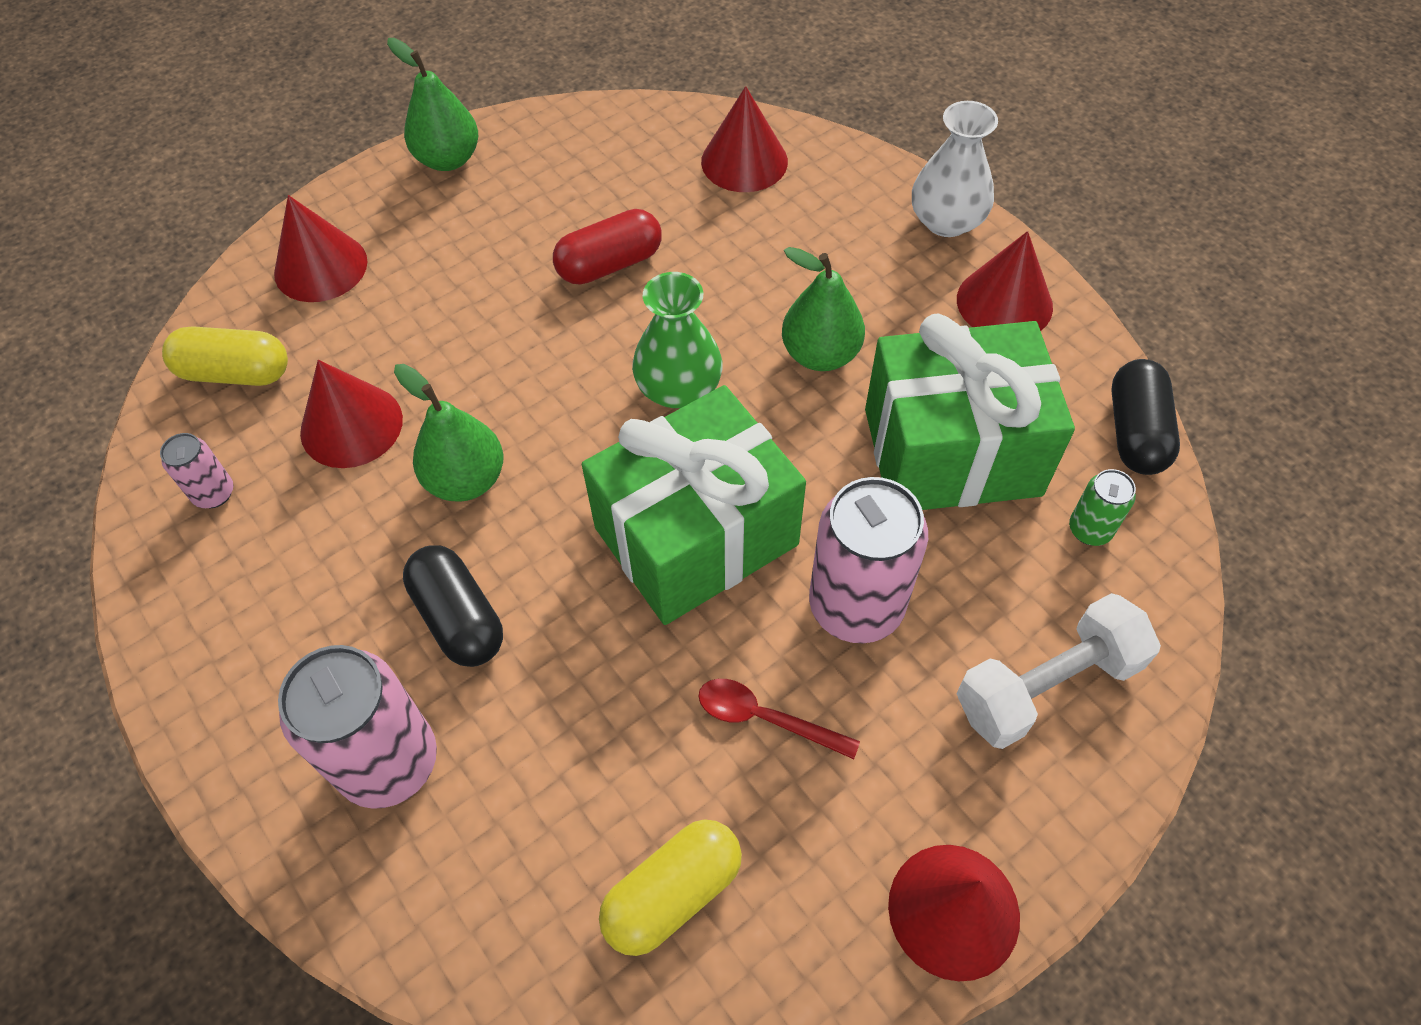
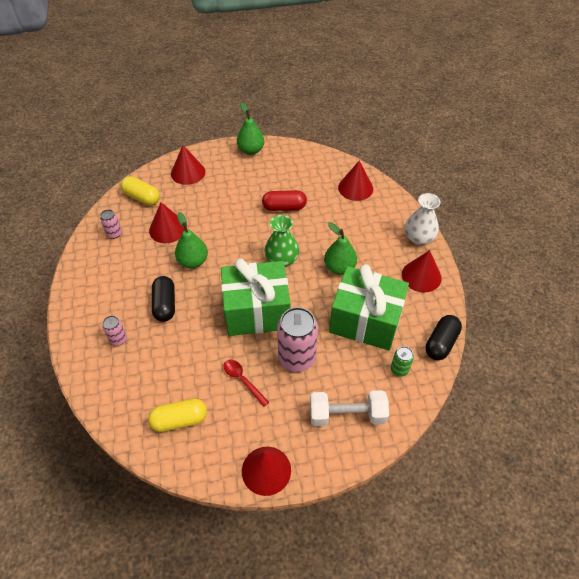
camera: 25 degrees right, 5 degrees down
pink can [278,645,437,809] -> pink can [102,316,127,346], size x0.49

